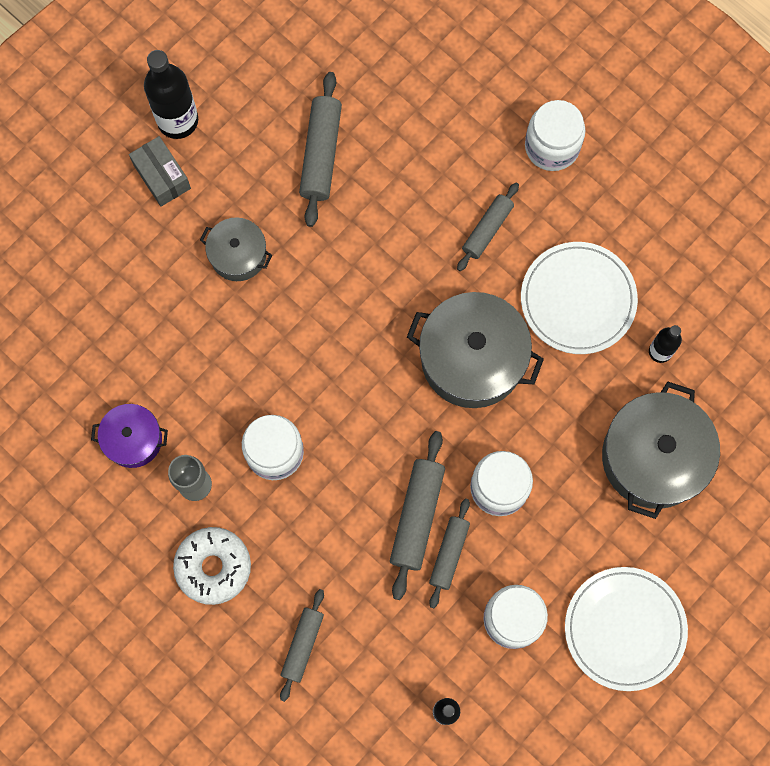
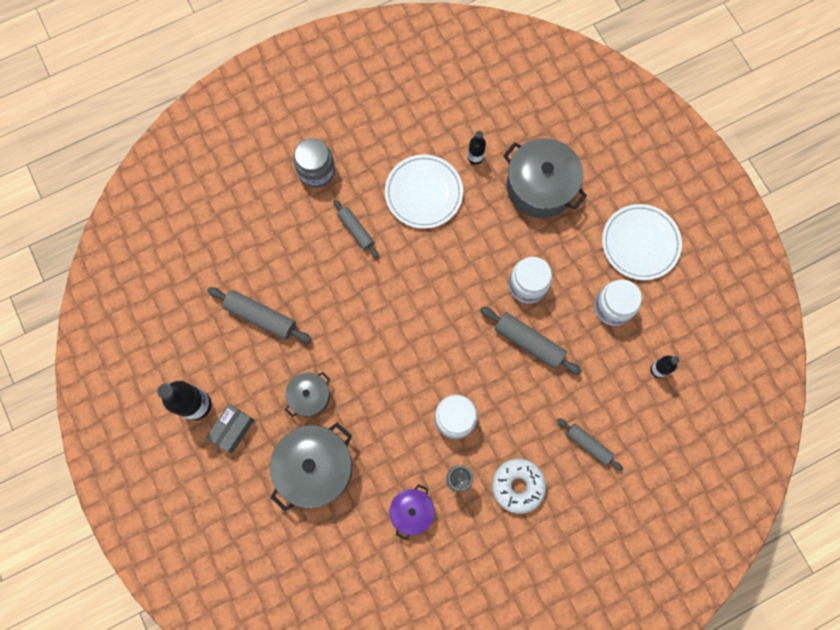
camera: 70 degrees left, 0 degrees up
grey box [129,136,191,207] -> grey box turned 45 degrees counterclockwise [206,404,254,453]
grey pot [407,292,544,408] -> grey pot moved to [270,423,352,512]
grey rolling pin [429,498,470,608] -> none
white jar [525,100,586,171] -> grey jar [293,138,335,188]

